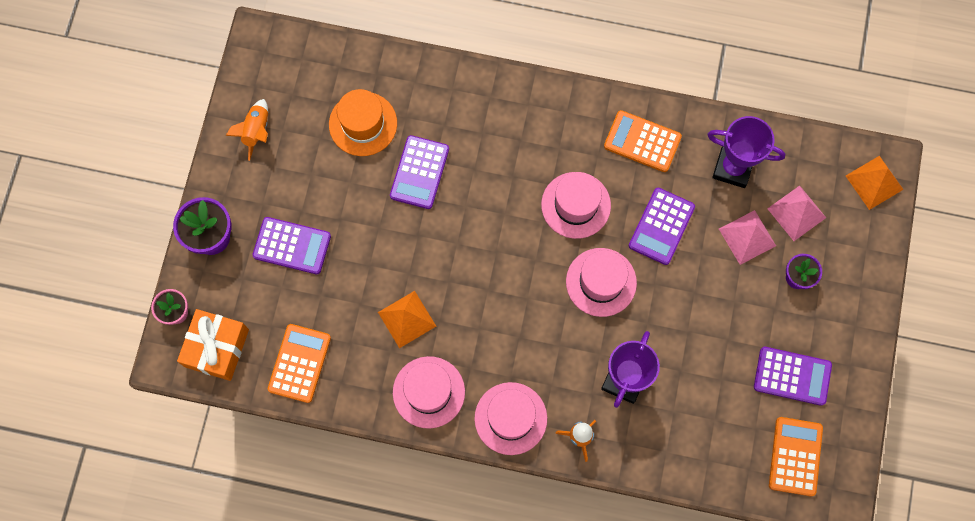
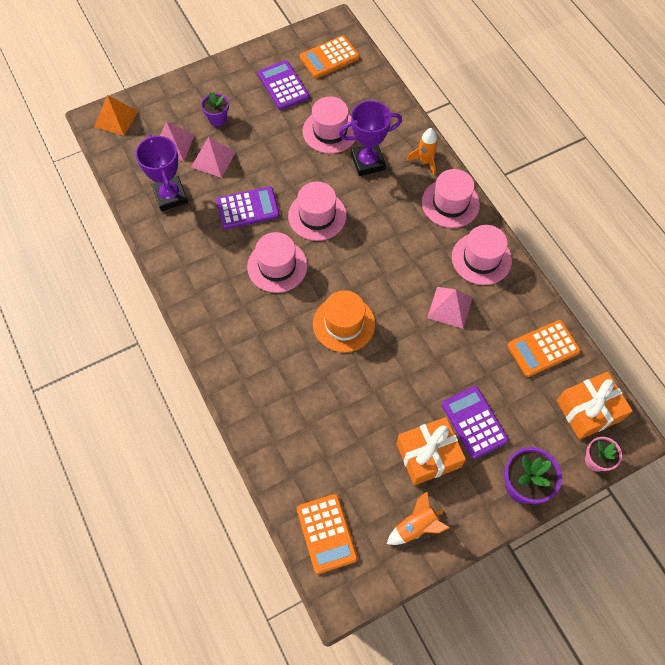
camera: 130 degrees left, 10 degrees down
orange hat [329,89,397,156] -> orange hat moved to [313,290,375,352]
orange pyramid [378,291,436,348] -> pink pyramid [427,287,473,329]
purple calculator [390,135,449,209] -> none
orange calculator [604,110,682,172] -> orange calculator moved to [297,494,358,574]
none -> pink hat [303,97,356,154]
none -> orange gift [396,417,466,485]

